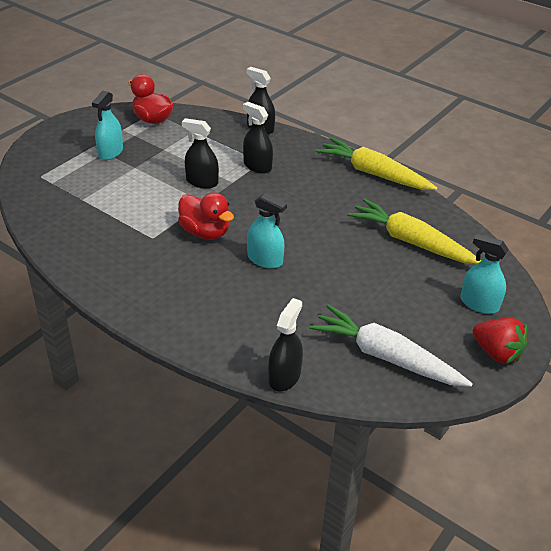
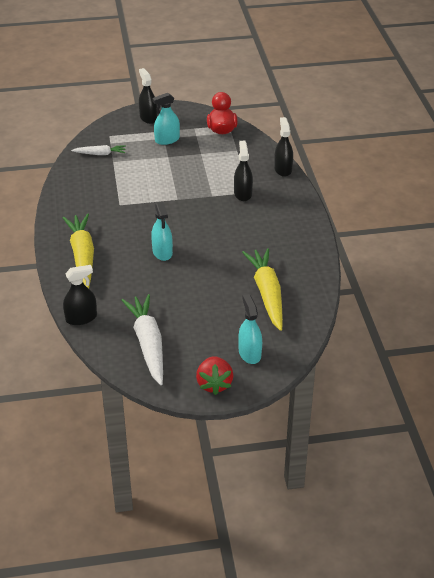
camera: 45 degrees right, 0 degrees up
red duck [178,192,234,240] -> none
black spray bottle [182,118,219,189] -> black spray bottle moved to [139,68,157,124]
yellow carrot [316,138,437,190] -> yellow carrot moved to [62,213,94,288]
none -> white carrot [71,145,126,155]

